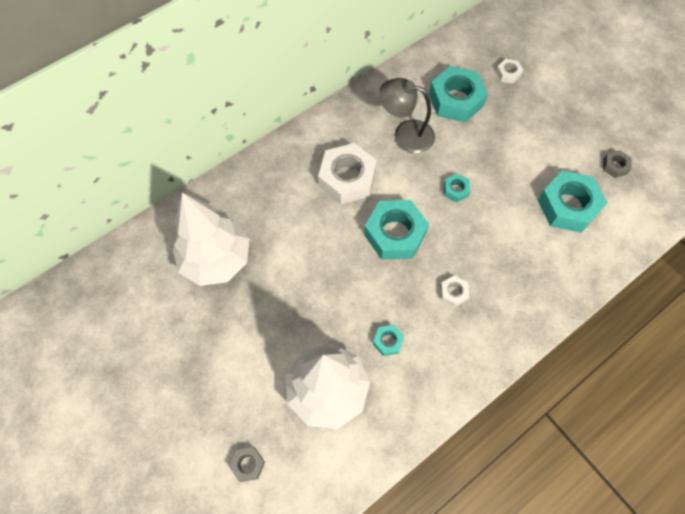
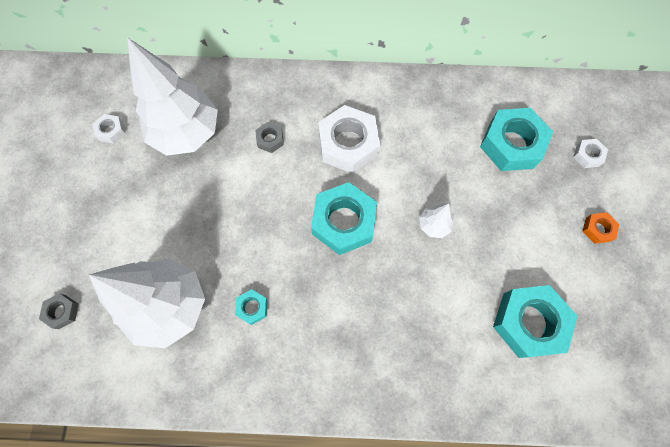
camera: 40 degrees right, 5 degrees up
grey lamp [379,78,435,153] -> none
white nut [440,275,469,307] -> white nut moved to [93,114,126,144]
turquoise nut [444,174,470,202] -> white tree [419,203,454,238]
grey nut [603,150,632,178] -> grey nut moved to [255,122,284,153]
none -> orange nut [582,212,619,244]

